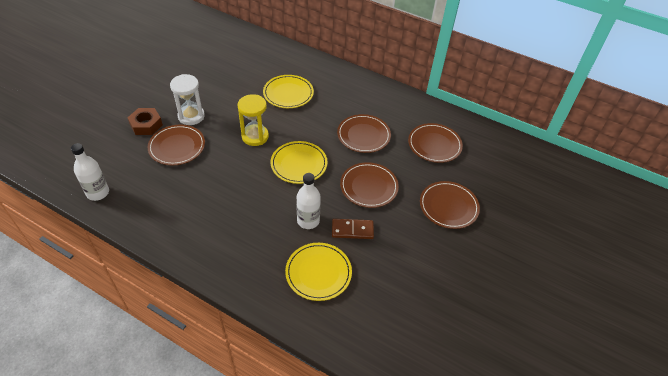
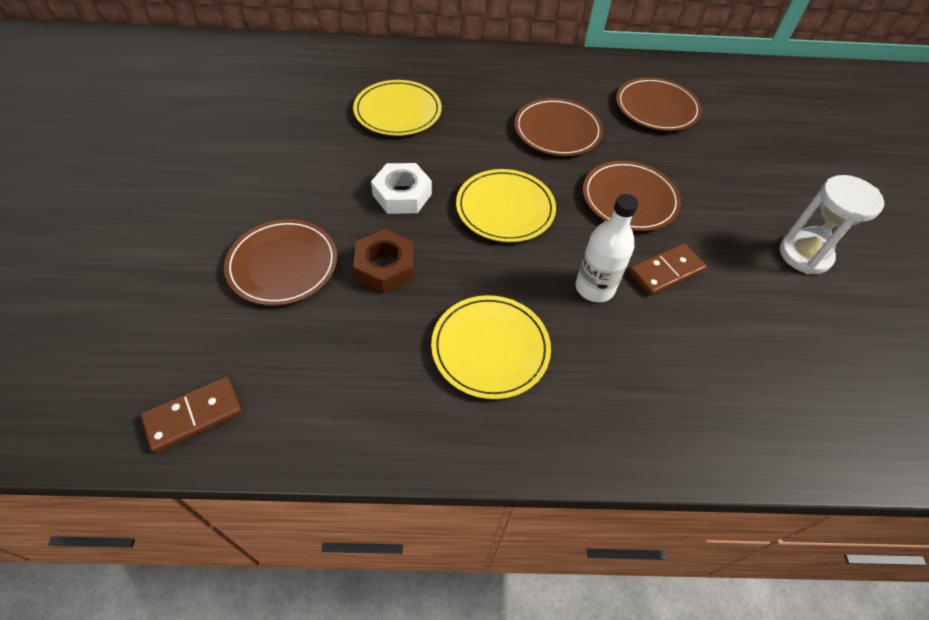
camera: 30 degrees left, 5 degrees up
white bottle [71,143,109,201] -> brown domino [141,377,242,452]
brown nut [127,108,163,135] -> brown nut moved to [353,229,414,293]
white hourglass [170,74,205,125] -> white hourglass moved to [780,175,884,274]
yellow hourglass [238,94,269,146] -> white nut [371,163,432,214]
yellow plate [285,243,352,301] -> yellow plate moved to [431,295,551,399]
brown plate [420,181,480,229] -> none

